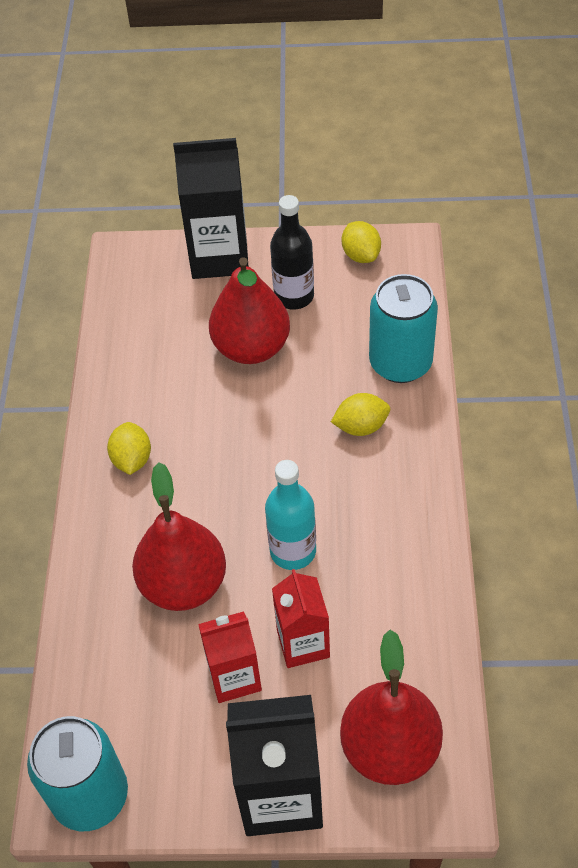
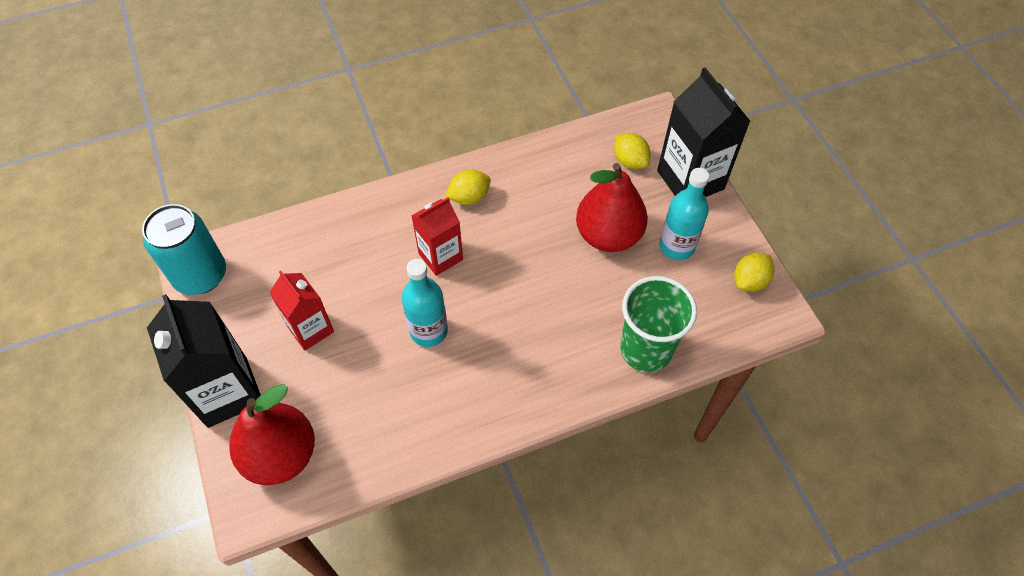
camera: 65 degrees right, 5 degrees up
red pear [132,462,226,611] -> none
black bottle [270,195,314,310] -> turquoise bottle [659,168,709,260]
red carton [272,569,330,668] -> red carton moved to [412,197,463,276]
yellow lemon [331,393,390,436] -> yellow lemon moved to [614,133,651,169]
turquoise can [369,274,438,383] -> green cup [620,276,697,372]

